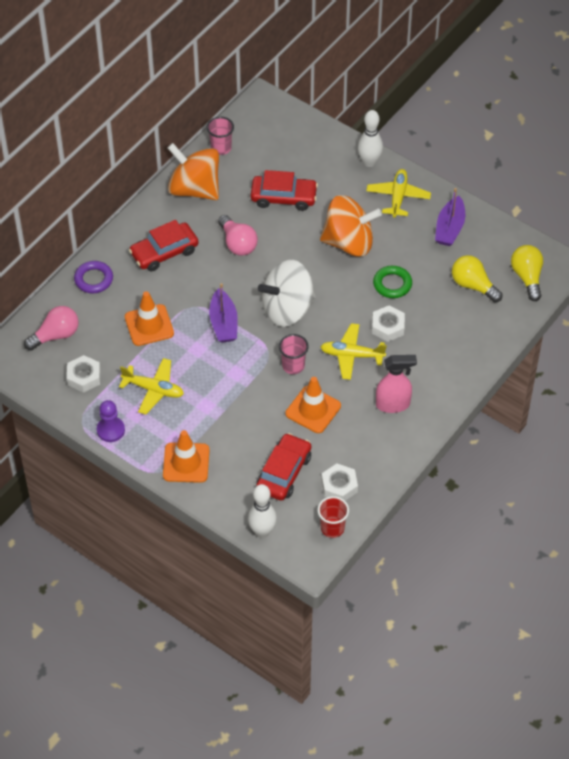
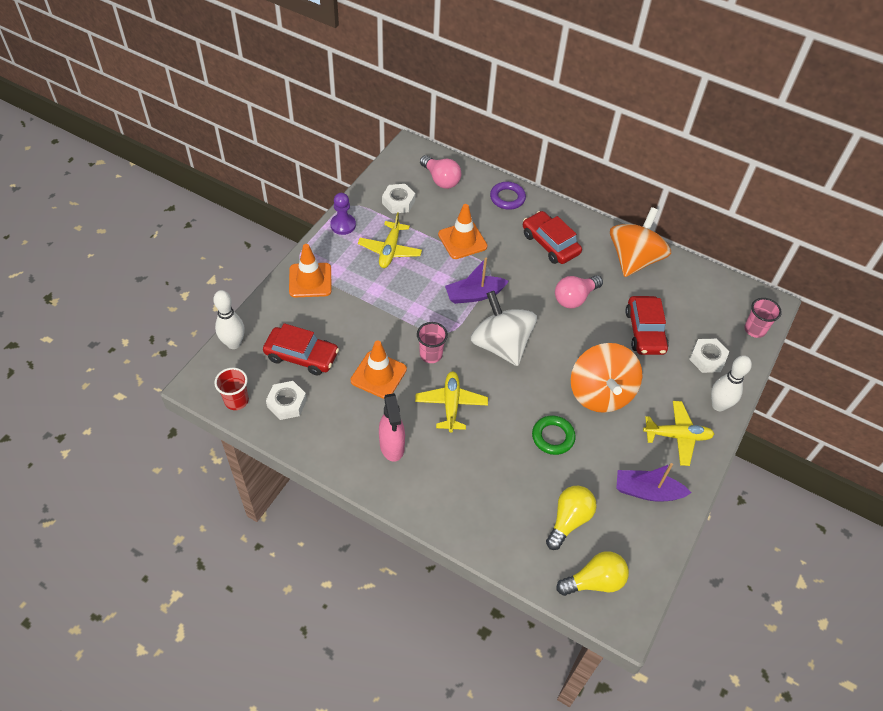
camera: 80 degrees right, 0 degrees up
pink cup [207,117,234,155] -> pink cup moved to [744,298,782,338]
white nut [372,305,405,342] -> white nut moved to [689,339,730,373]

